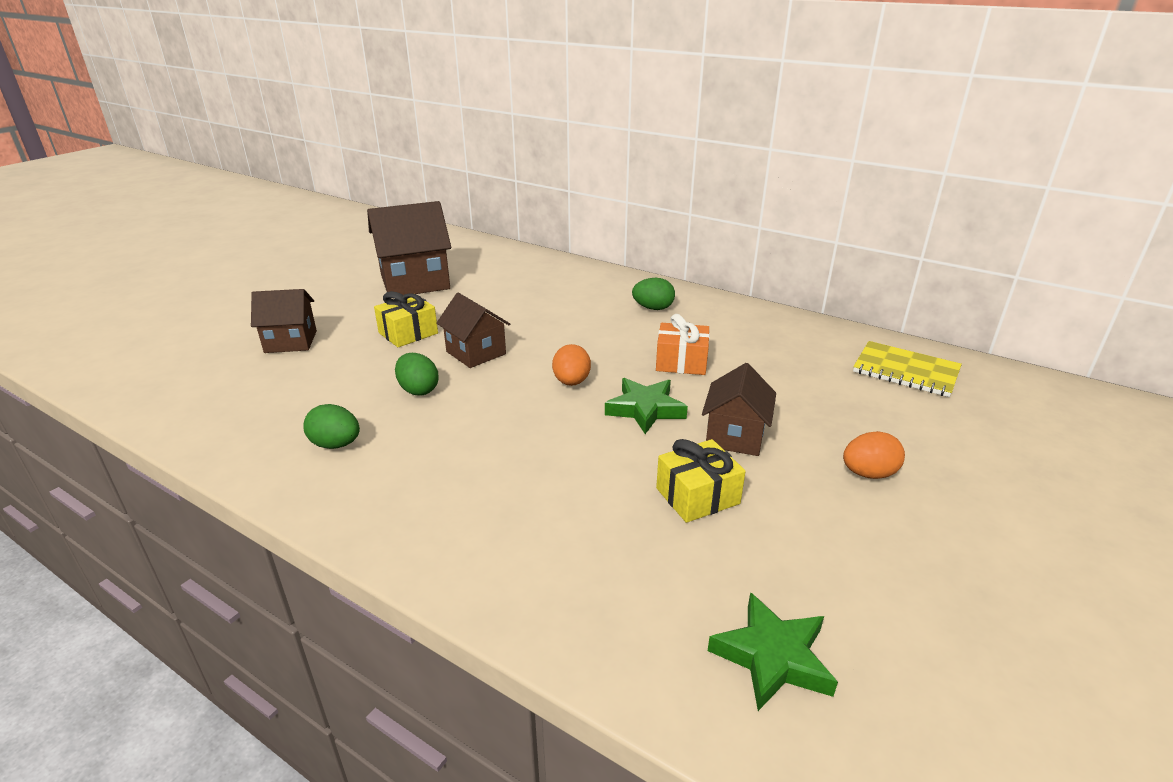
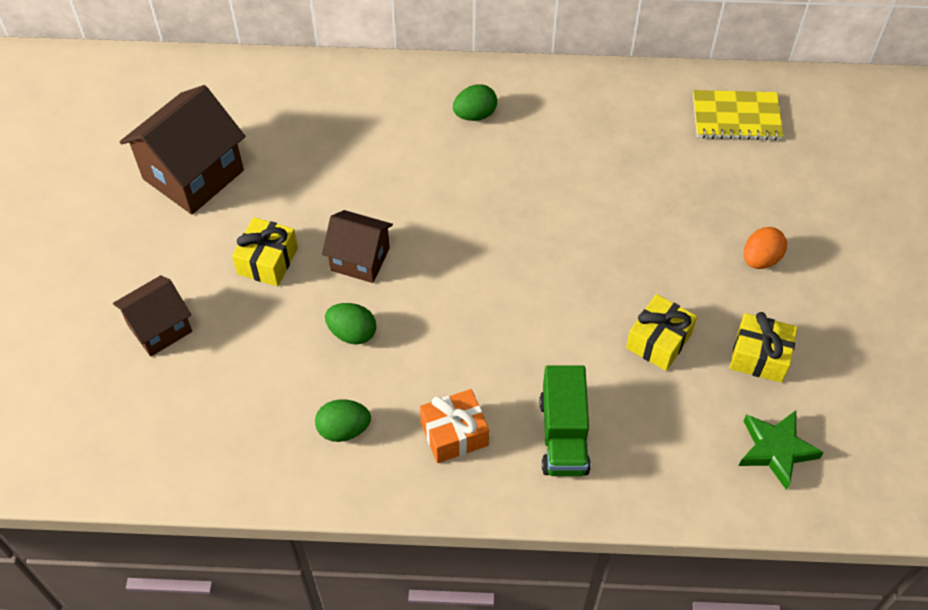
camera: 30 degrees left, 25 degrees up
orange egg [552,344,591,386] -> none
green star [605,378,688,434] -> none
orange gift [656,314,710,375] -> orange gift moved to [420,389,489,463]
brown house [702,363,776,456] -> none
none -> green truck [539,365,591,476]
none -> yellow gift [730,312,797,383]

